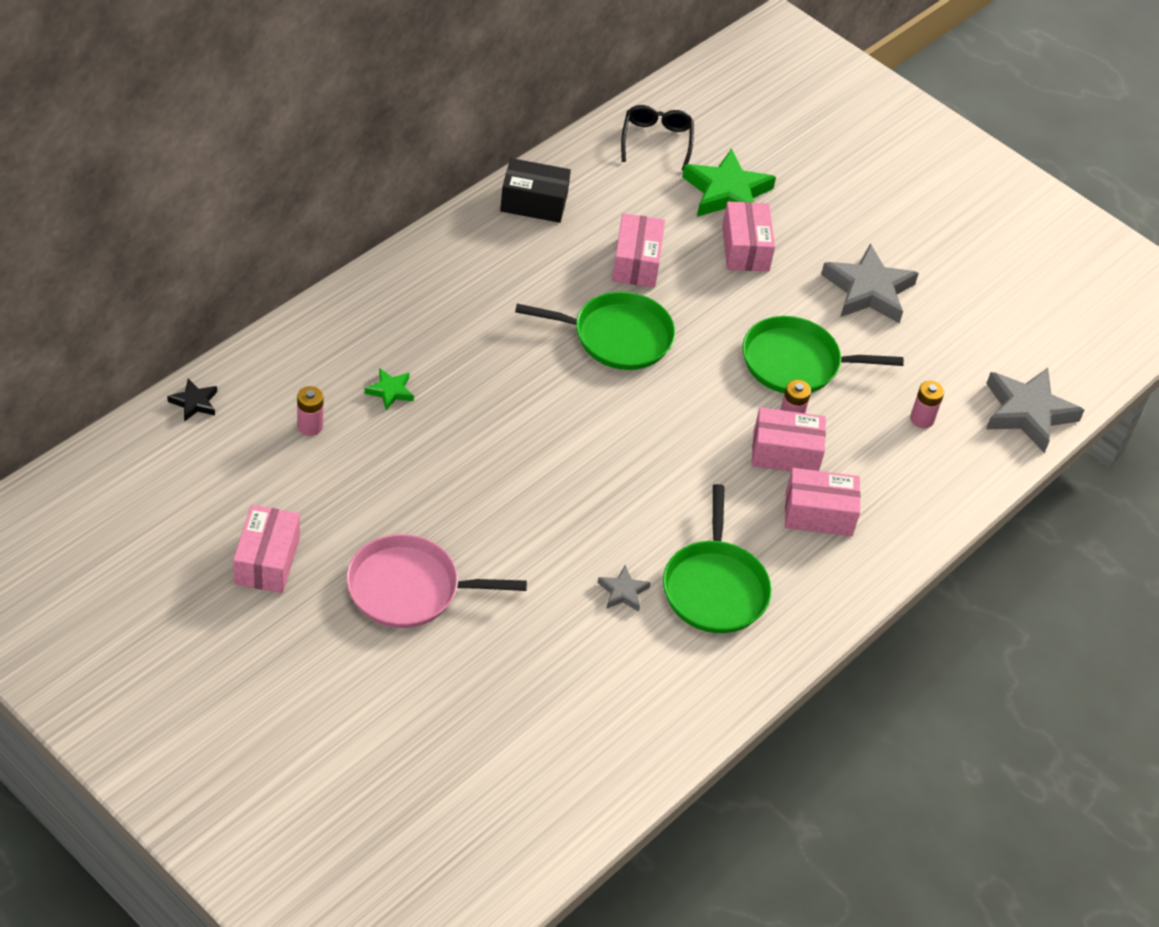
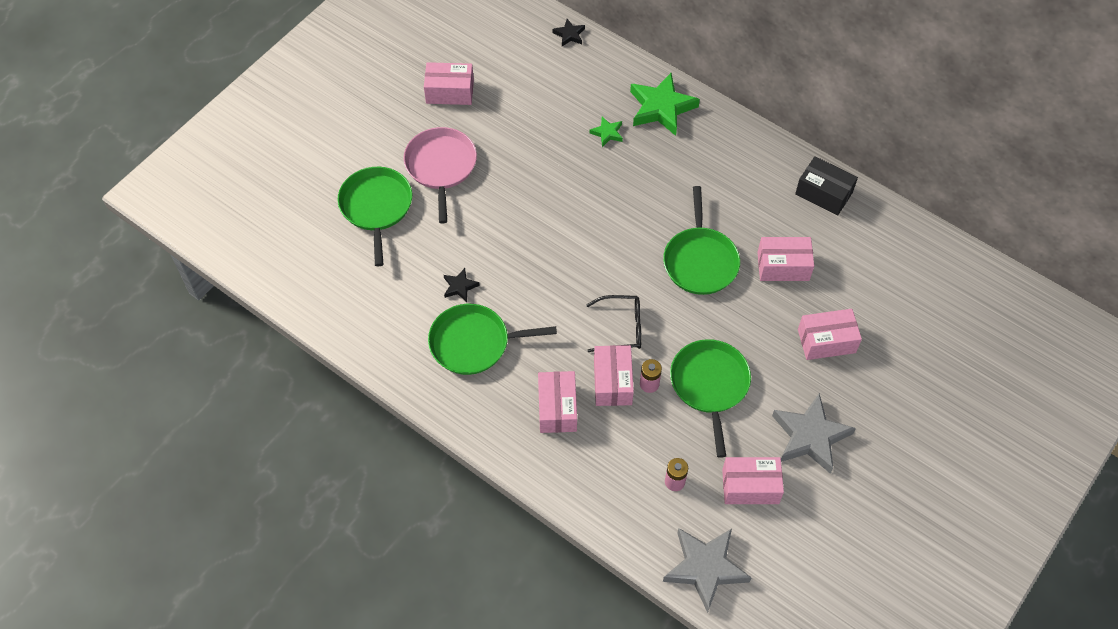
camera: 90 degrees right, 10 degrees up
pink battery [297,386,324,436] -> none
black box [500,158,571,223] -> black box turned 60 degrees counterclockwise [795,156,858,216]
grey star [598,565,651,612] -> black star [444,268,480,302]
black glasses [621,105,694,170] -> black glasses moved to [586,295,641,352]
green star [682,148,776,217] -> green star moved to [630,73,700,136]
none -> green pan [338,167,412,266]
none -> pink box [722,457,784,504]

